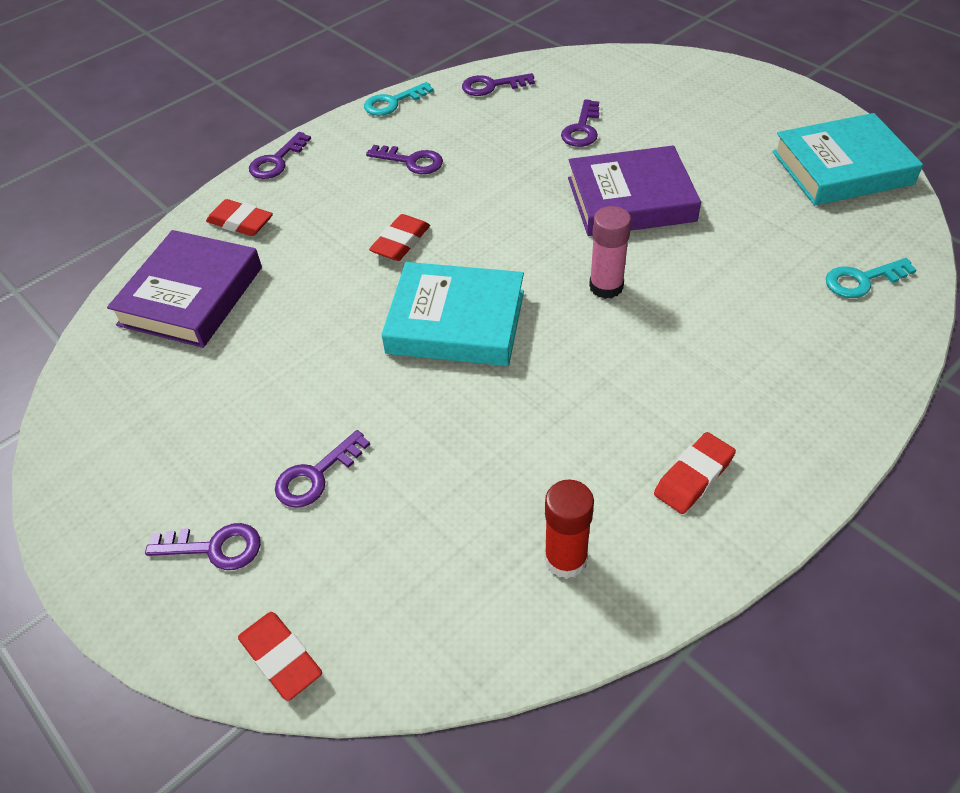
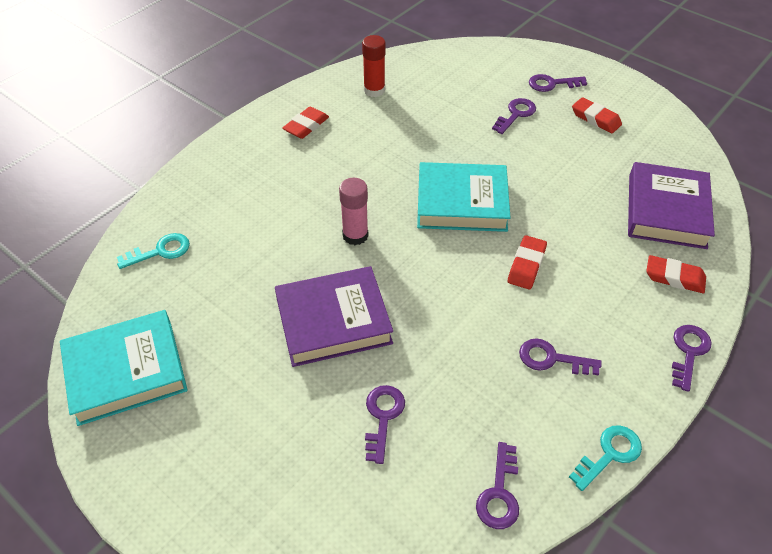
camera: 170 degrees right, 0 degrees up
red eraser [238,612,322,701] -> red eraser moved to [572,97,622,133]
purple key [462,73,535,96] -> purple key turned 120 degrees clockwise [476,442,519,529]

